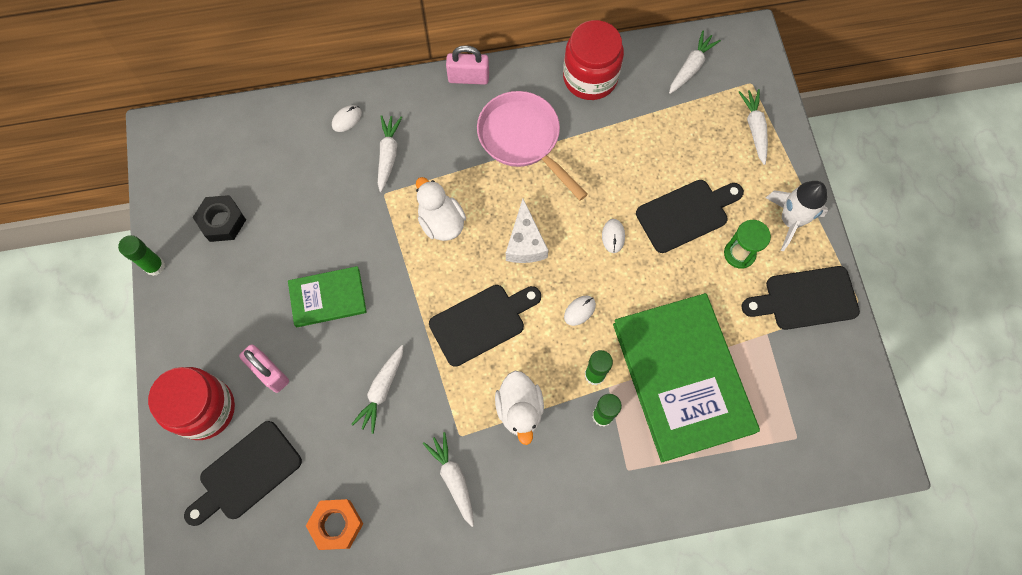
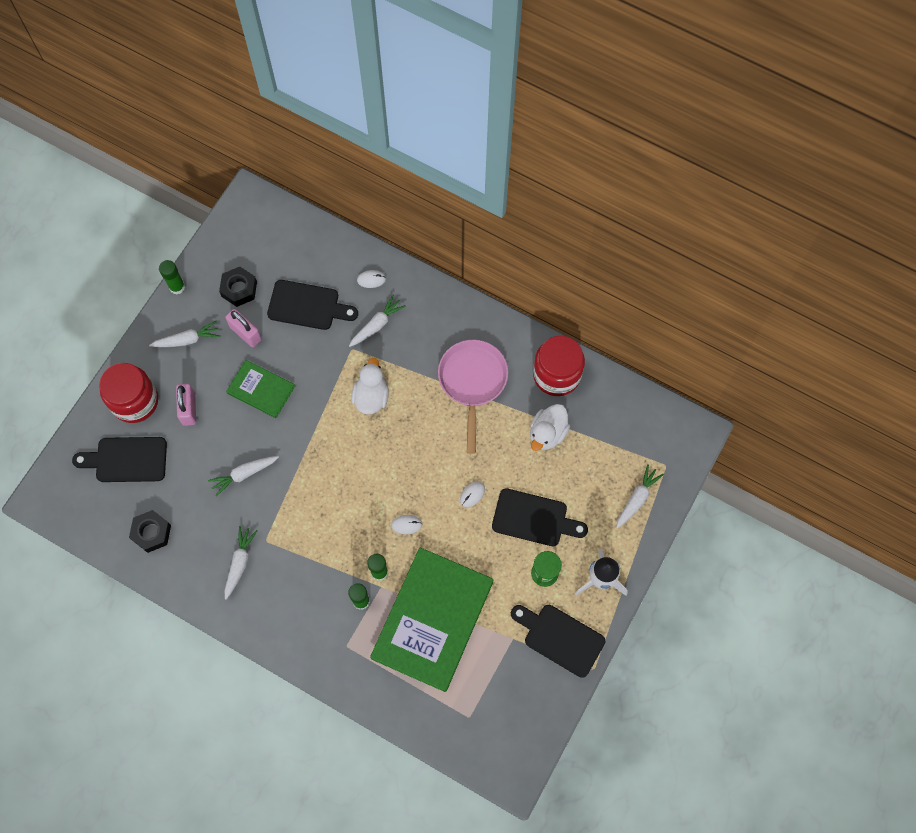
camera: 40 degrees right, 0 degrees up
orange nut [306,499,363,550] -> black nut [129,510,171,553]
black cutting board [429,285,541,367] -> black cutting board moved to [267,280,358,330]
pink padlock [446,45,489,85] -> pink padlock moved to [225,309,262,347]
white duck [495,371,544,445] -> white duck moved to [530,404,570,451]
white cheese [506,199,548,263] -> none
white carrot [669,31,721,94] -> white carrot moved to [149,321,220,347]

